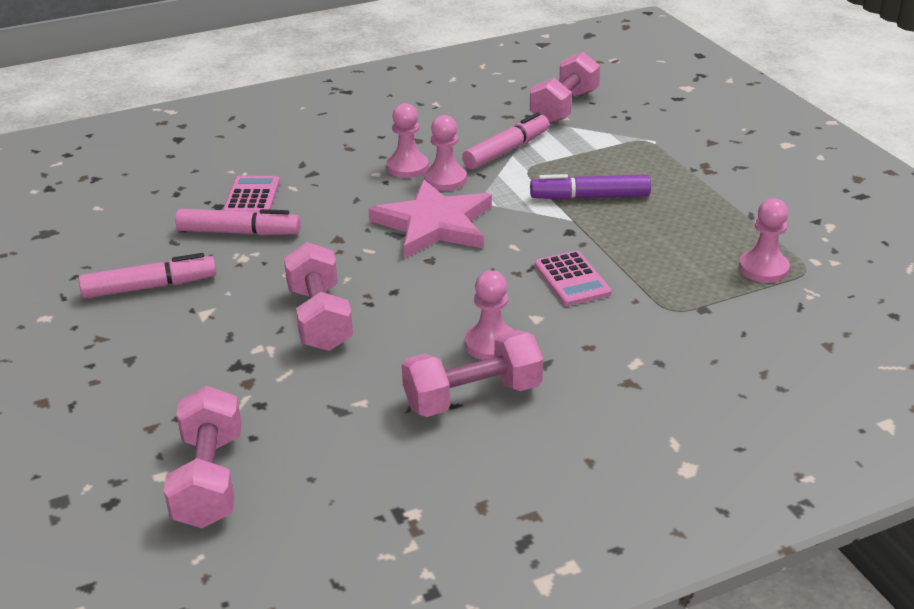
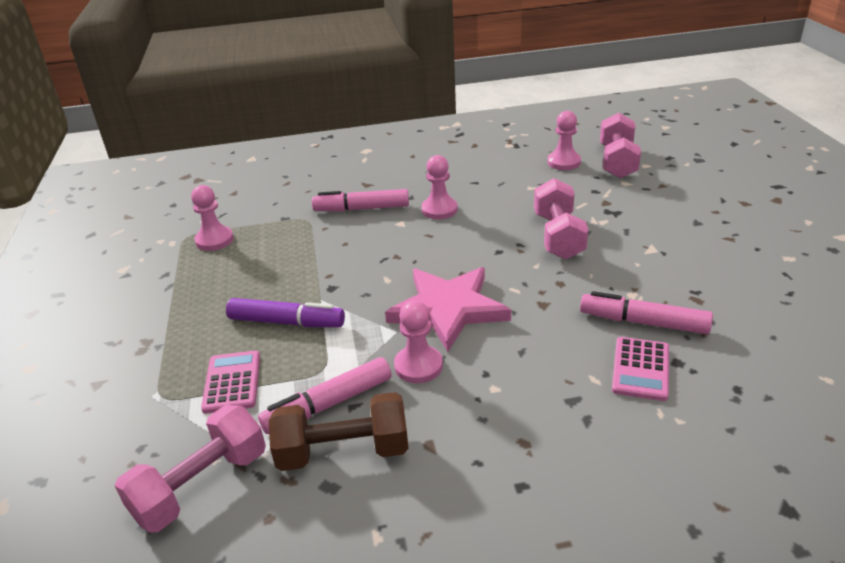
camera: 165 degrees left, 0 degrees up
pink marker [79,253,217,298] -> pink marker moved to [312,189,409,212]
pink pawn [386,103,429,178] -> pink pawn moved to [547,111,581,170]
pink dumbbell [402,330,543,417] -> none
pink calculator [534,251,611,306] -> pink calculator moved to [201,350,260,414]
none -> brown dumbbell [269,392,409,471]

